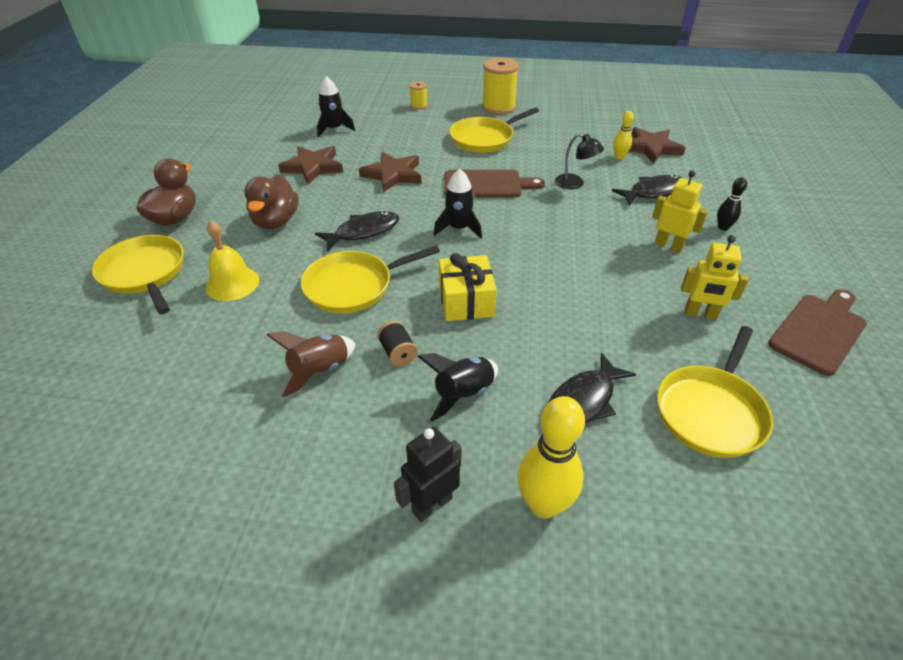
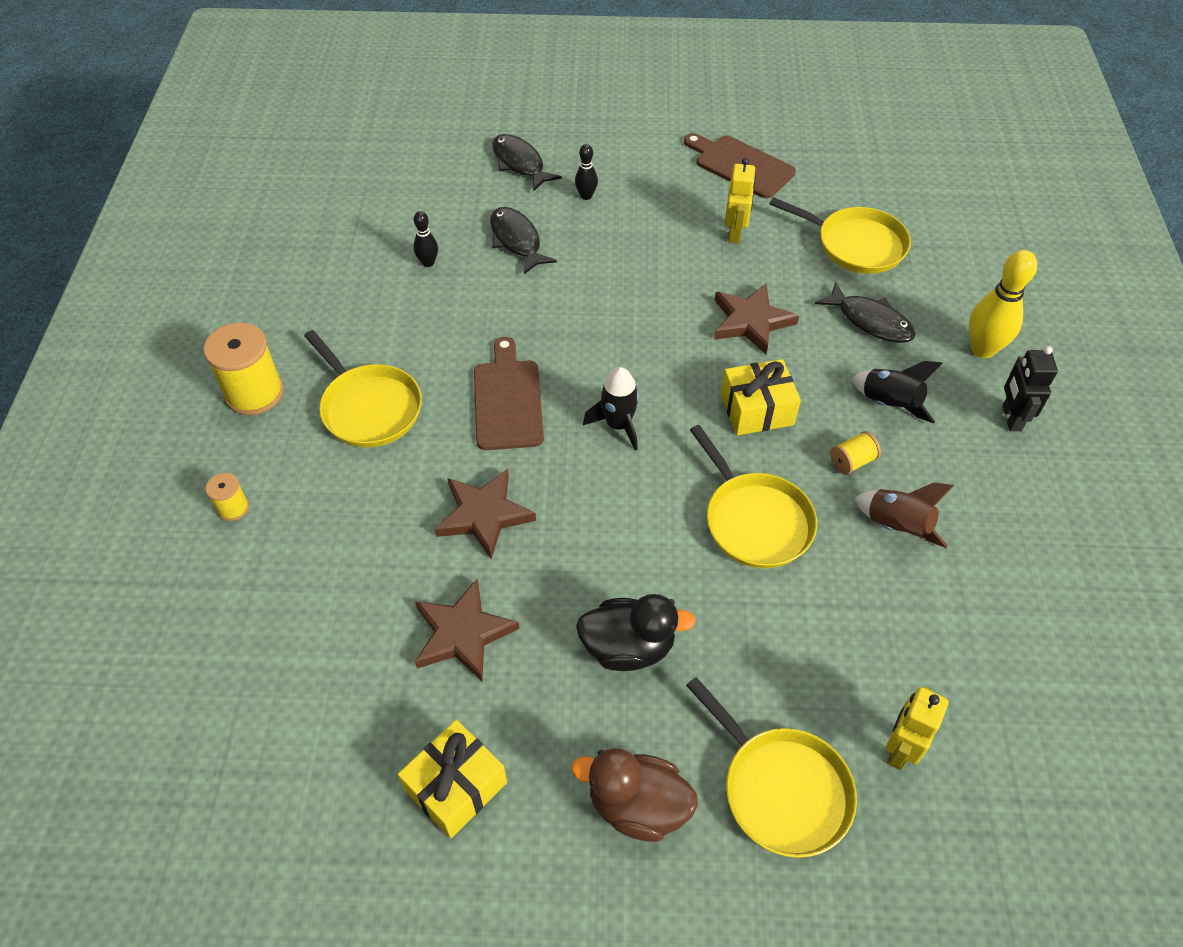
camera: 95 degrees left, 10 degrees up
yellow pan [92,235,184,314] -> yellow pan turned 90 degrees counterclockwise [686,677,857,858]
yellow bell [205,220,259,301] -> none
brown duck [244,175,299,229] -> black duck [576,594,696,671]
black fish [315,211,399,251] -> black fish moved to [492,134,562,192]
black rocket [317,76,355,138] -> none
black spool [377,321,418,366] -> yellow spool [830,431,881,475]
black robot [394,427,462,522] -> black robot turned 45 degrees clockwise [1002,346,1058,431]
black lamp [555,134,604,189] -> none
yellow bowling pin [613,111,634,159] -> black bowling pin [413,211,438,267]
brown star [628,127,686,164] -> brown star moved to [714,284,799,354]
yellow robot [652,170,708,253] -> yellow robot moved to [886,686,949,770]
none -> yellow gift [398,720,507,838]

